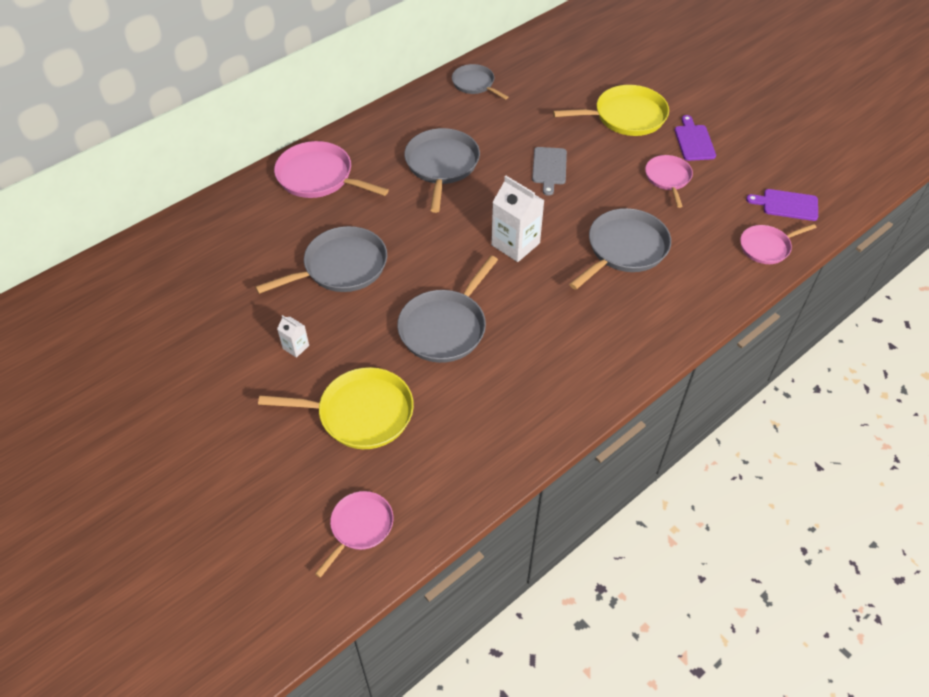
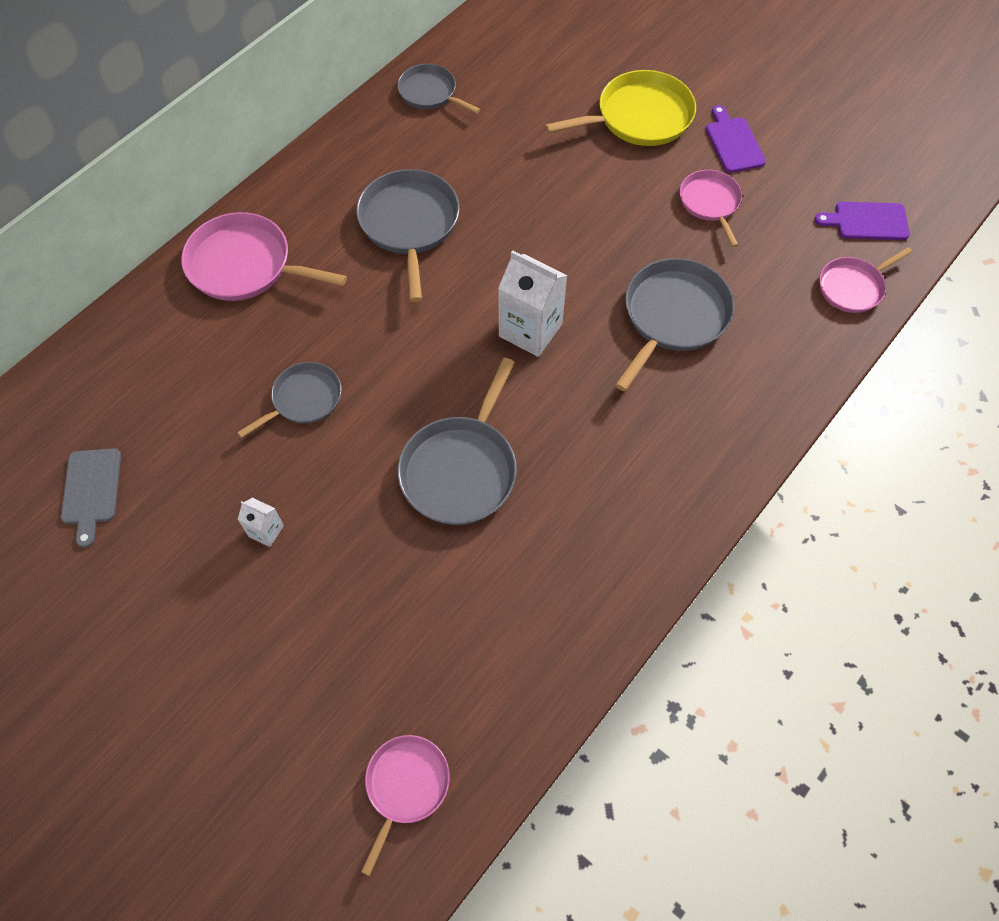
camera: 10 degrees left, 10 degrees up
grey pan [255,226,387,294] -> grey pan [237,362,341,438], size x0.62
yellow pan [258,367,414,449] -> none
grey cutting board [532,147,567,196] -> grey cutting board moved to [61,448,121,548]

